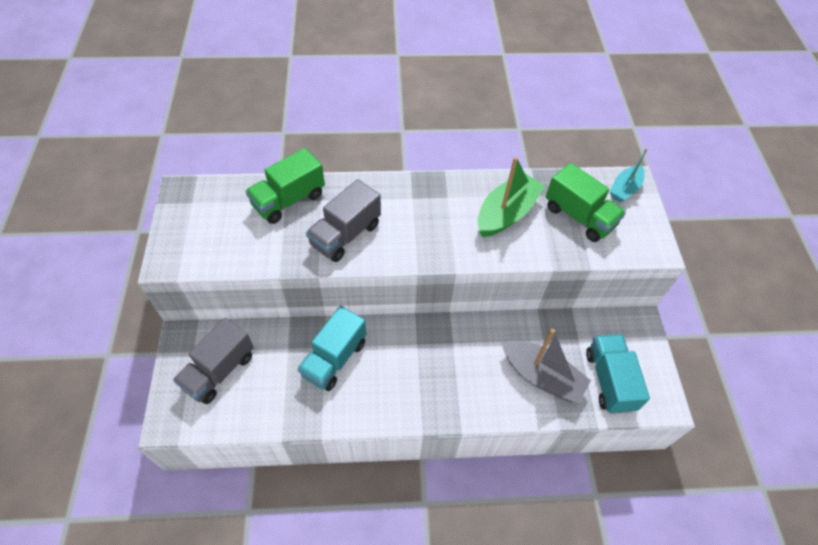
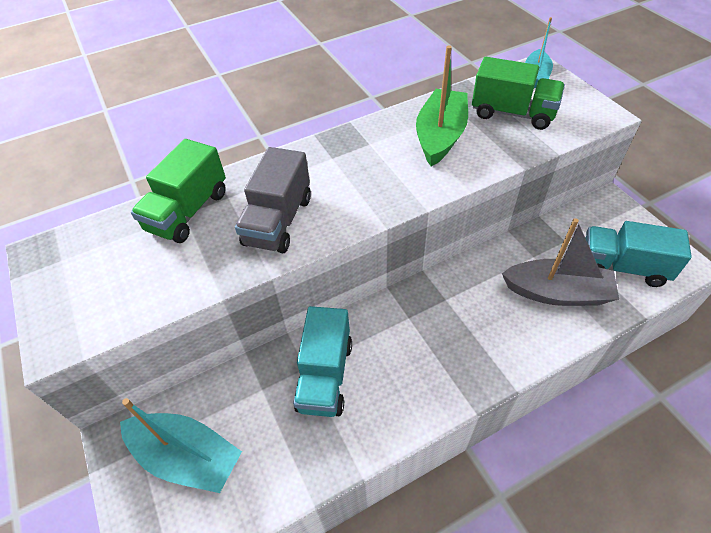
camera: 20 degrees left, 5 degrees down
grey truck [173,318,254,404] -> turquoise boat [120,398,242,493]
turquoise truck [586,334,650,414] -> turquoise truck turned 45 degrees counterclockwise [585,221,692,287]

